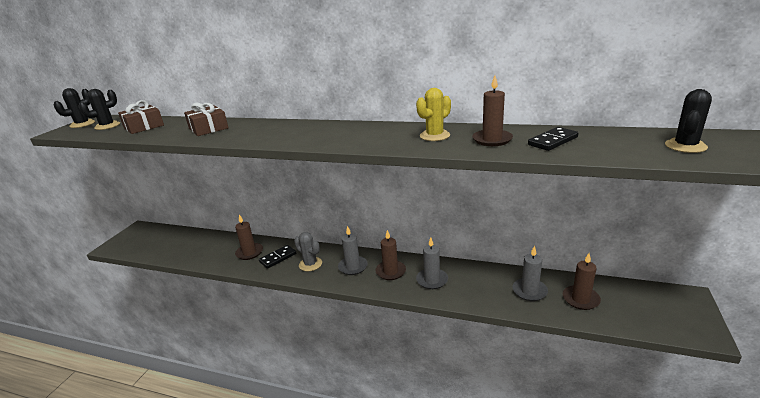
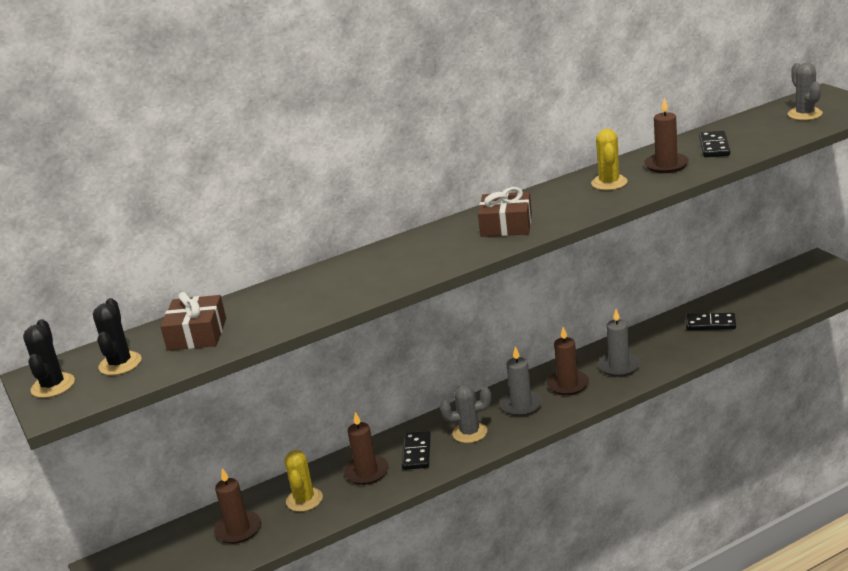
camera: 45 degrees left, 0 degrees up
brown gift [184,103,229,136] -> brown gift moved to [478,187,532,237]
grey candle [513,245,548,301] -> black domino [686,313,736,330]
brown candle [563,253,601,310] -> brown candle moved to [214,468,261,544]
black cactus [665,89,712,153] -> grey cactus [788,63,823,120]
none -> yellow cactus [285,450,323,512]

